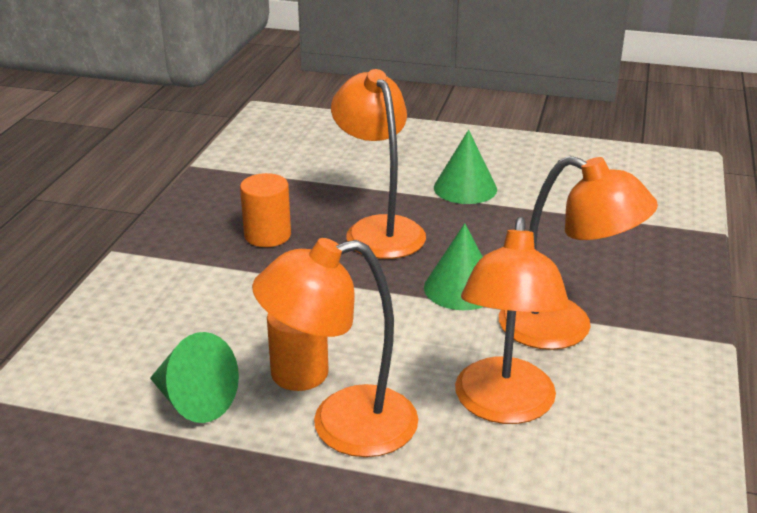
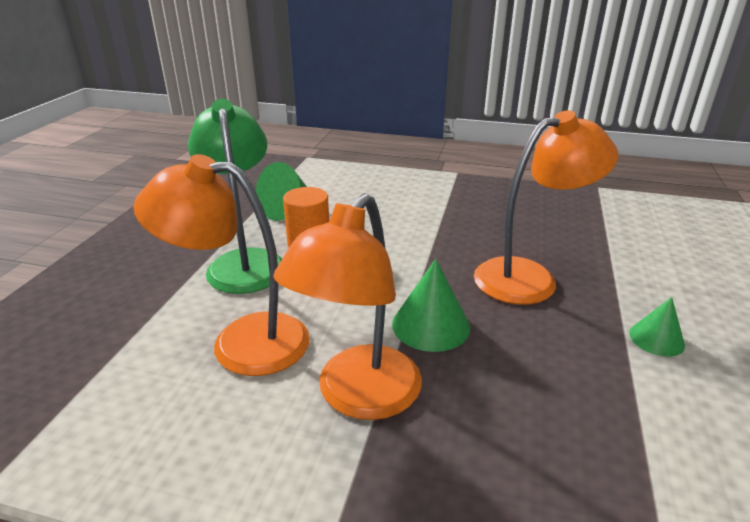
camera: 90 degrees right, 0 degrees up
orange cylinder [240,173,291,247] -> none
orange lamp [252,238,418,457] -> green lamp [188,99,282,294]
green cone [434,130,497,204] -> green cone [629,297,685,357], size x0.64

